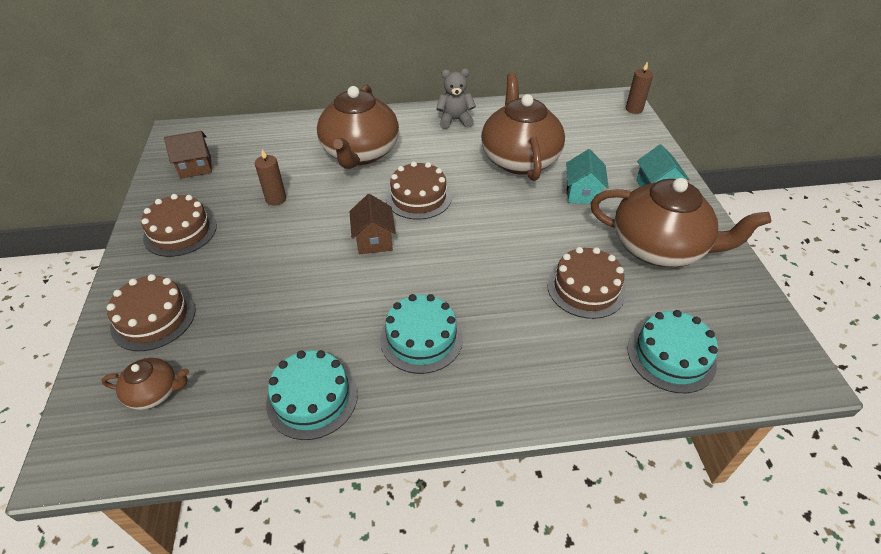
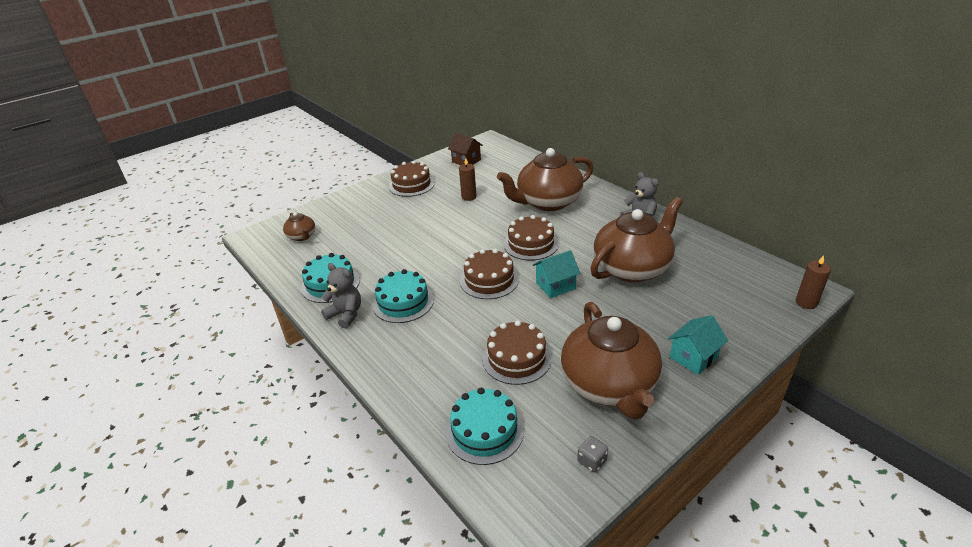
camera: 60 degrees right, 10 degrees down
brown cake [107,274,196,351] -> brown cake moved to [460,249,519,299]
brown house [349,194,396,254] -> none
turquoise house [566,149,609,204] -> turquoise house moved to [533,250,580,298]
none -> grey teddy bear [321,263,361,329]
none -> grey dice [577,436,608,472]

